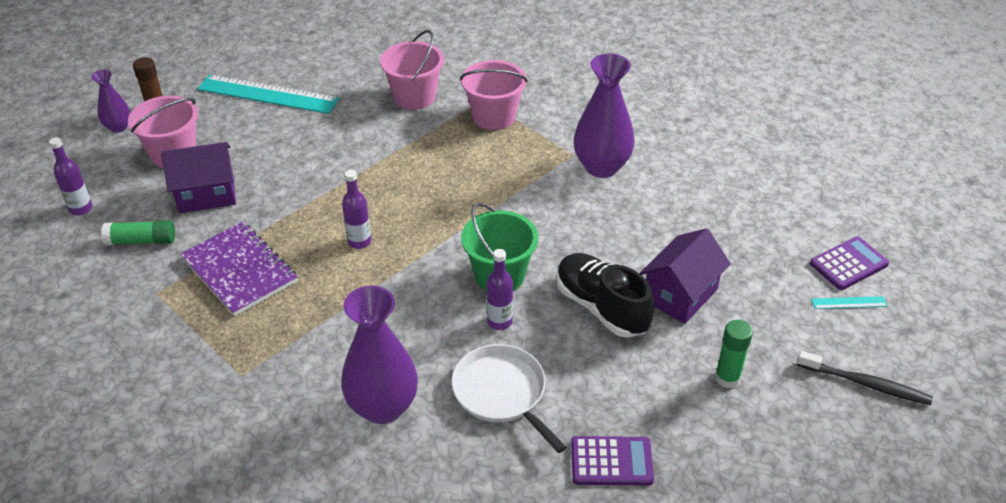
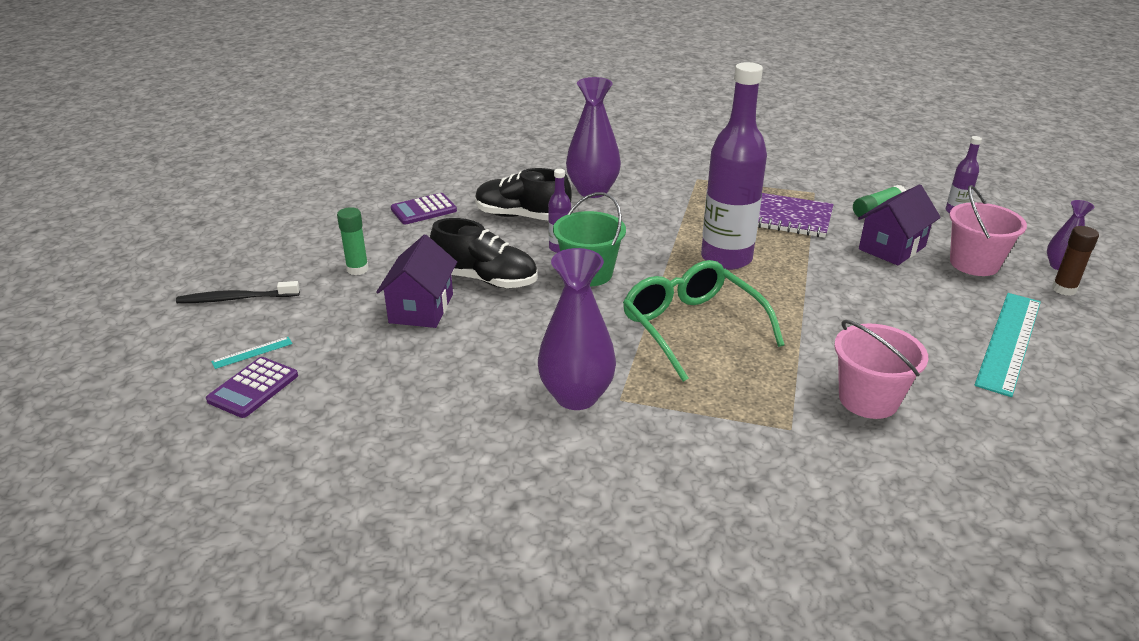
camera: 150 degrees right, 10 degrees down
turquoise ruler [197,74,339,114] -> turquoise ruler turned 45 degrees counterclockwise [974,293,1041,397]
purple bottle [342,170,371,249] -> purple bottle [701,62,767,270], size x2.27
white pan [451,344,567,453] -> black shoe [475,168,572,220]
pink bucket [460,60,528,130] -> none
none -> green glasses [623,260,785,382]

